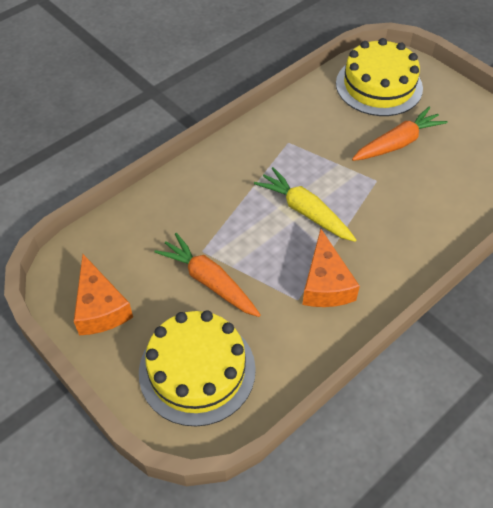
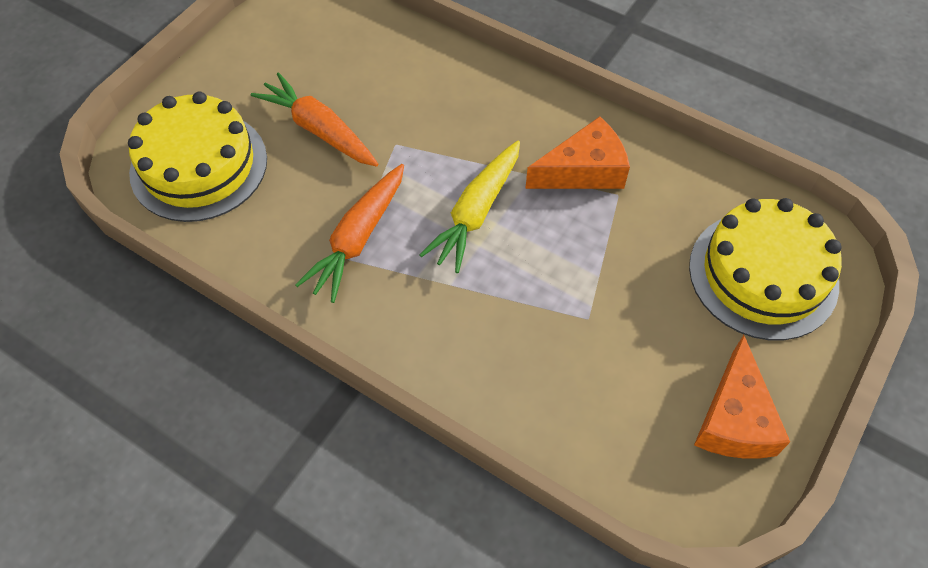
camera: 105 degrees left, 5 degrees up
orange cheese [74,254,133,335] -> orange cheese turned 135 degrees clockwise [694,335,790,459]
orange carrot [154,233,261,317] -> orange carrot moved to [295,164,404,303]

